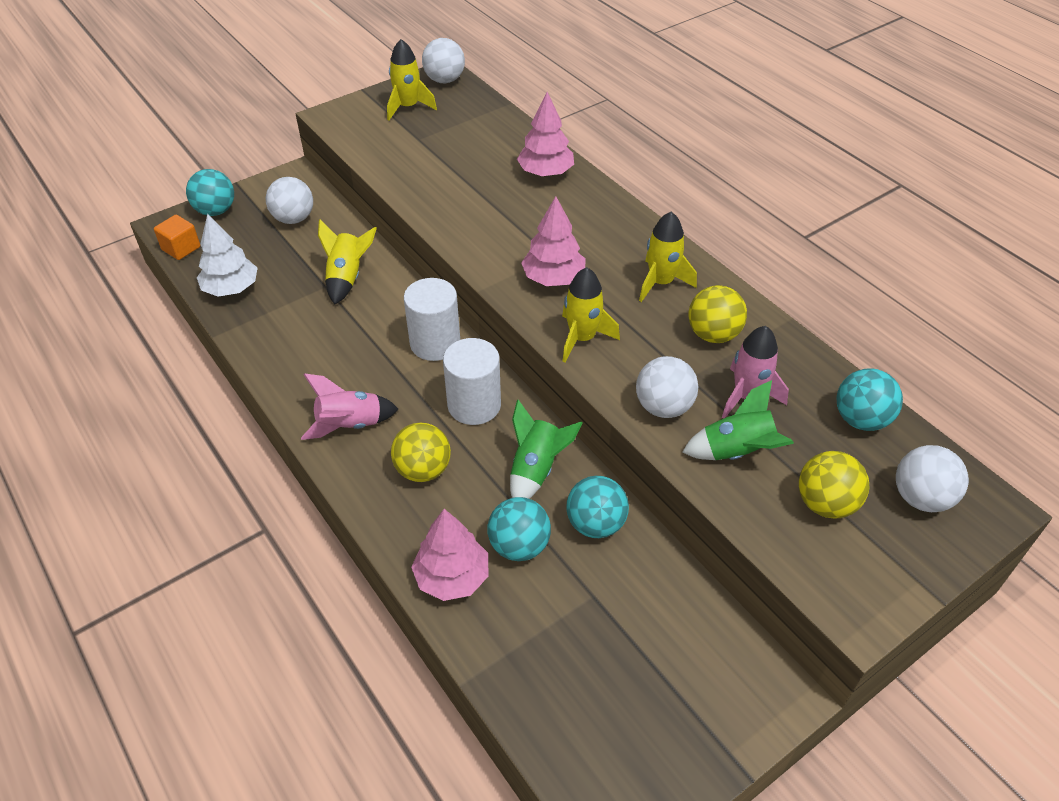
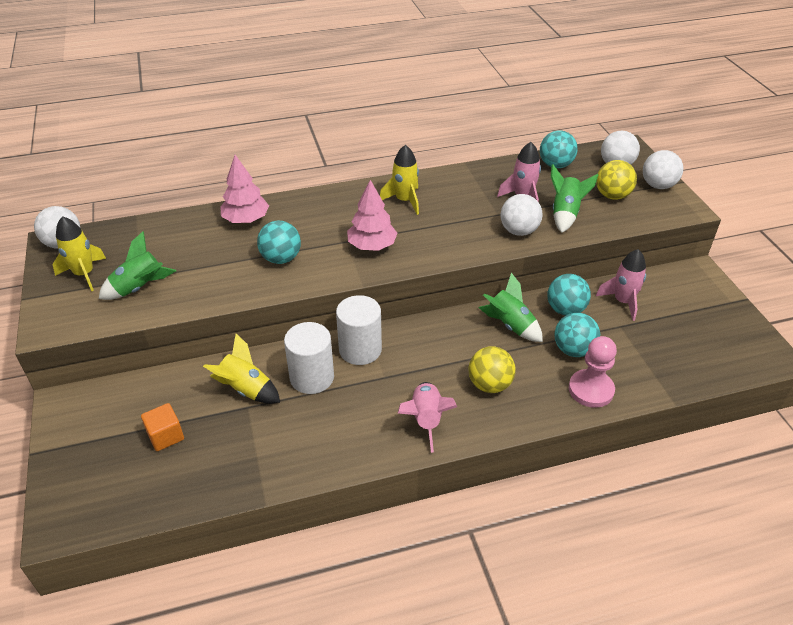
camera: 70 degrees left, 5 degrees down
orange cube [154,215,200,260] -> orange cube moved to [141,403,184,451]
turquoise ball [186,169,234,216] -> turquoise ball moved to [257,220,301,264]
white tree [197,214,258,297] -> none
white ball [266,177,313,224] -> white ball moved to [643,150,684,189]
pink tree [411,509,488,601] -> pink pawn [569,336,617,408]
white cylinder [443,338,501,425] -> white cylinder moved to [284,322,334,394]
yellow rocket [562,267,620,362] -> none
yellow ball [689,285,747,343] -> none
none -> green rocket [99,231,176,300]
none -> pink rocket [596,249,646,321]

